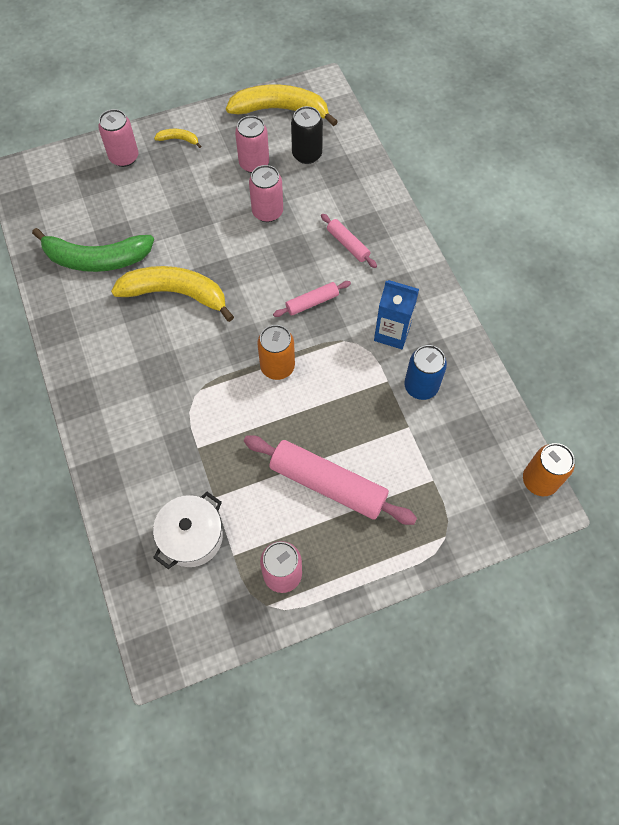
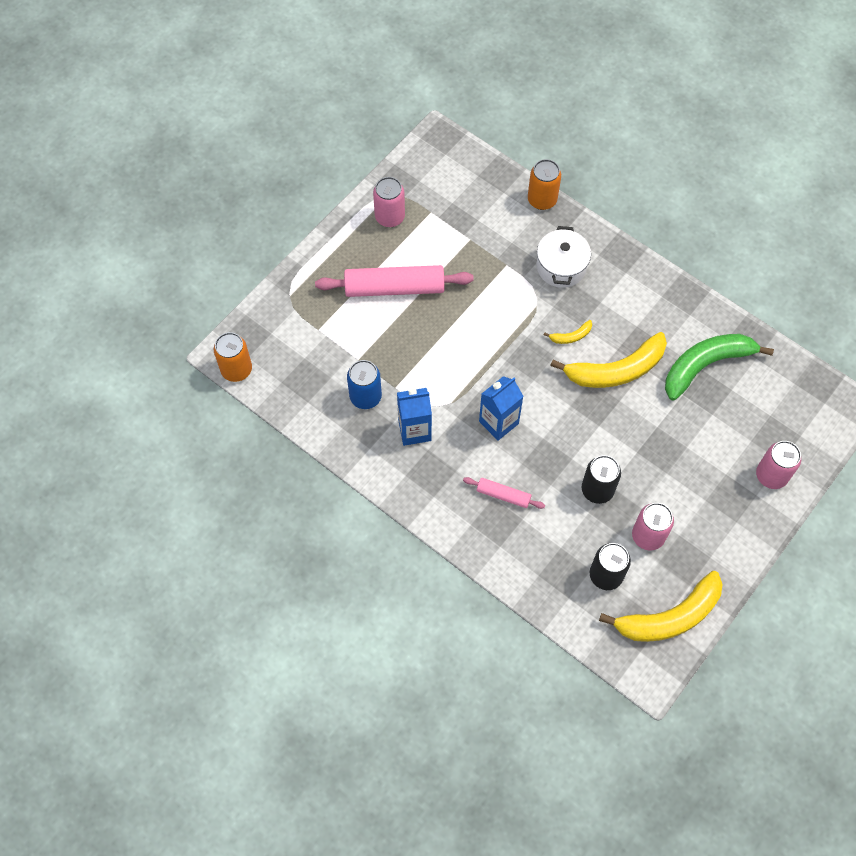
camera: 150 degrees right, 0 degrees up
white pot [153,492,223,569] -> white pot moved to [536,226,591,288]
yellow banana [154,129,202,148] -> yellow banana moved to [544,320,592,344]
pink can [249,165,283,222] -> black can [582,455,621,504]
orange can [257,325,295,380] -> orange can moved to [528,159,561,210]
pink rolling pin [273,281,351,317] -> blue carton [479,376,524,441]

